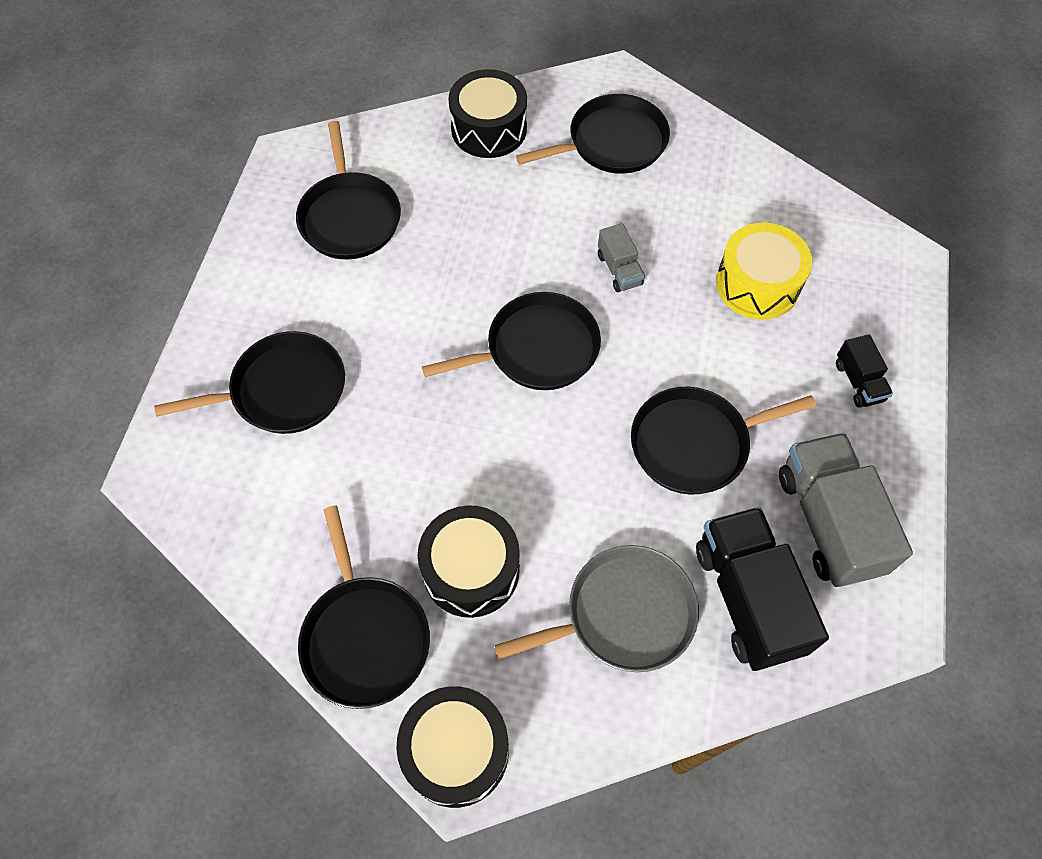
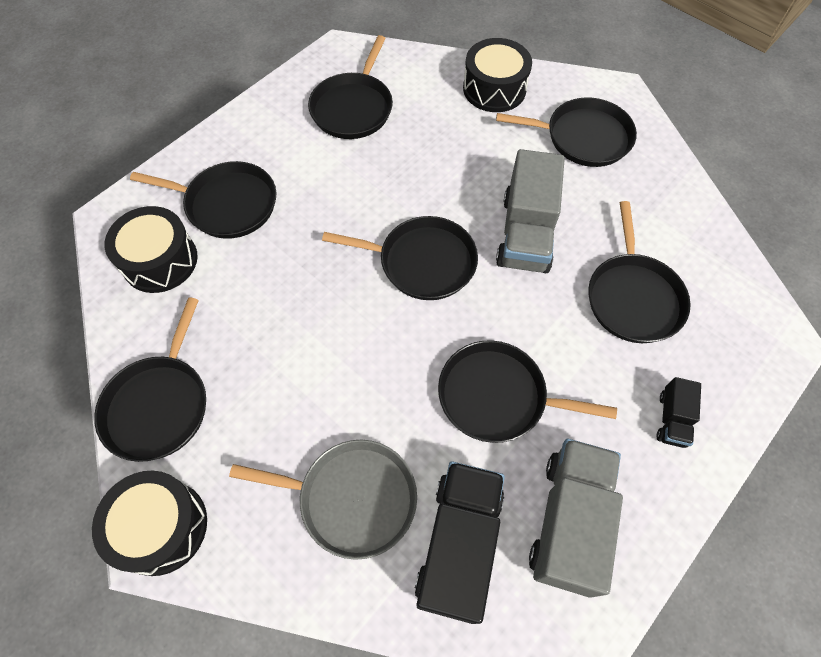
camera: 30 degrees right, 0 degrees up
black drum [417,505,520,618] -> black drum moved to [104,206,198,293]
grey truck [598,223,645,292] -> grey truck [496,149,565,273], size x2.03
yellow drum [716,222,812,320] -> black pan [588,201,691,343]

